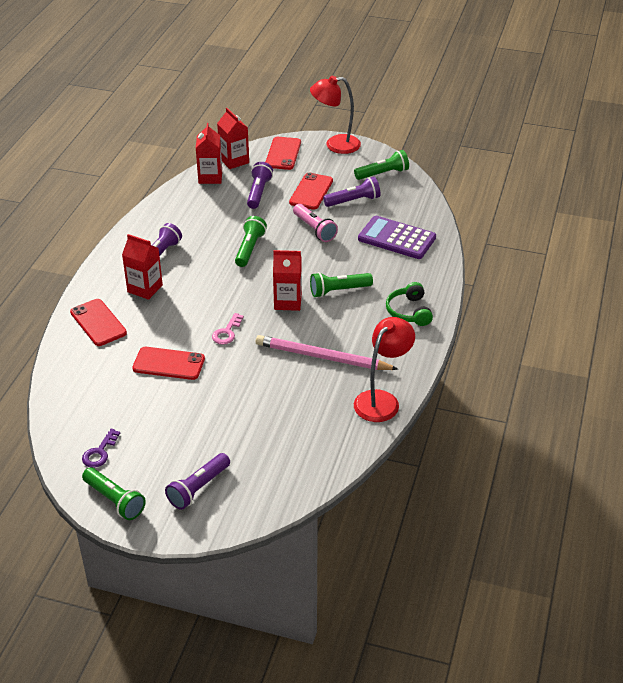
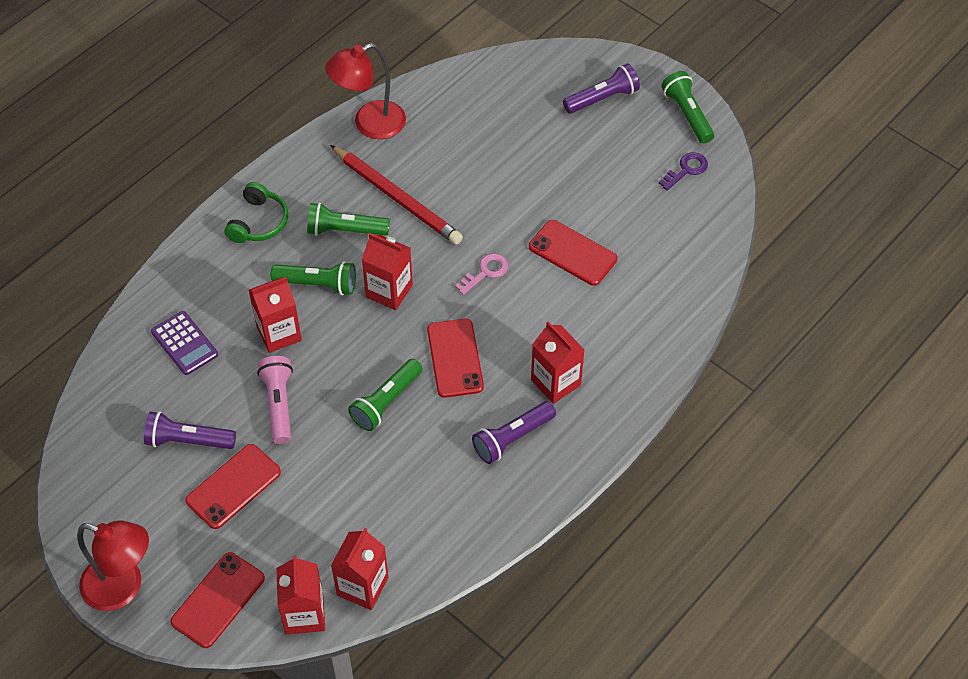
camera: 155 degrees left, 15 degrees up
red phone [70,299,127,346] -> red phone moved to [427,319,484,398]
purple flashlight [247,162,273,209] -> none
pink pencil [256,335,398,370] -> red pencil [330,145,463,245]
green flashlight [354,150,409,180] -> green flashlight moved to [307,203,390,236]
purple calculator [358,216,436,259] -> purple calculator [151,311,218,375], size x0.66
none -> red carton [249,277,302,353]

